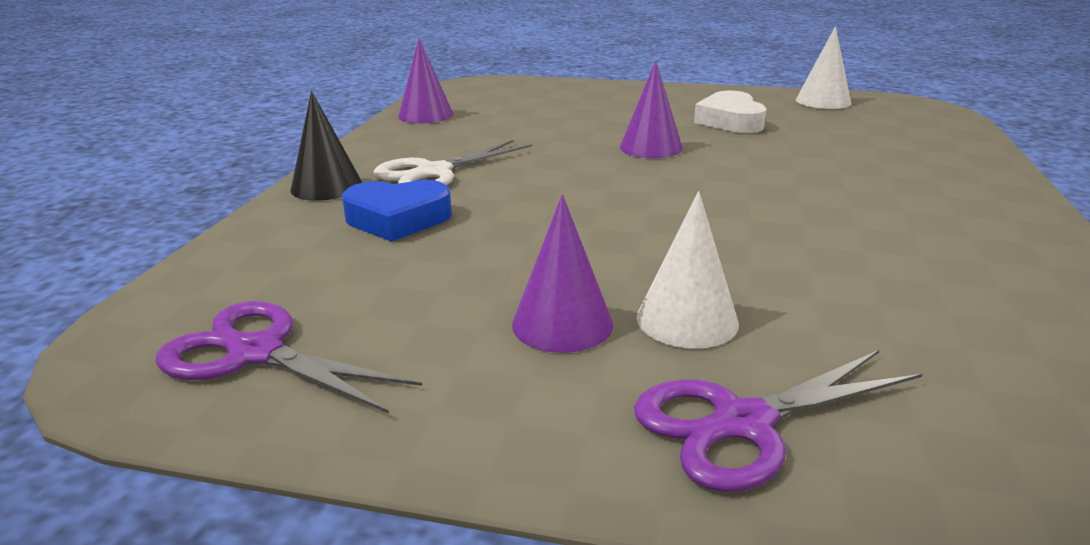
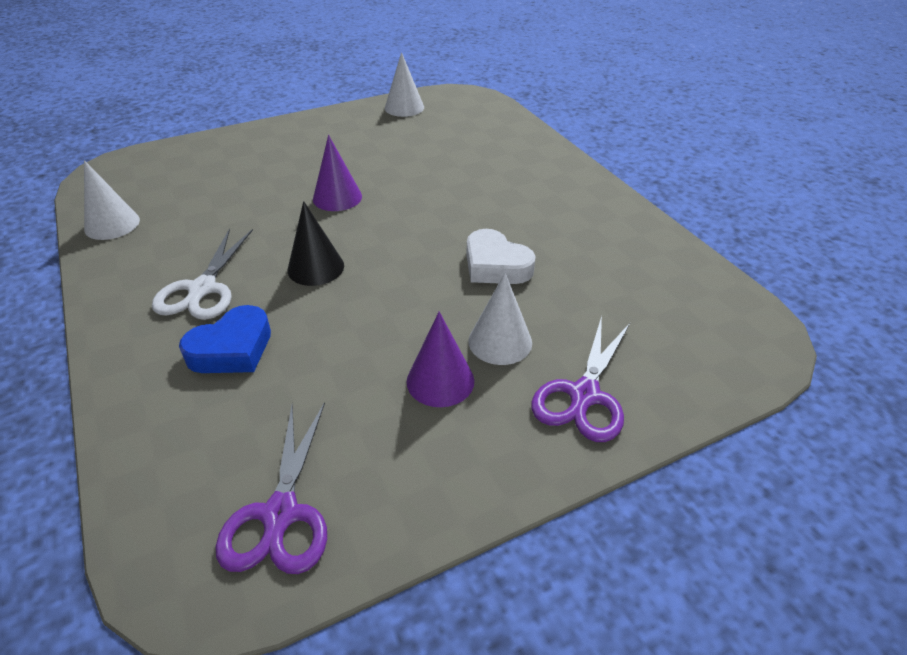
camera: 40 degrees left, 15 degrees up
purple scissors [156,301,422,413] -> purple scissors turned 75 degrees counterclockwise [215,402,327,574]
black cone [290,91,363,200] -> black cone moved to [288,201,344,286]
purple cone [398,39,453,123] -> white cone [84,160,140,240]
white heart [694,91,767,133] -> white heart moved to [467,229,536,284]

